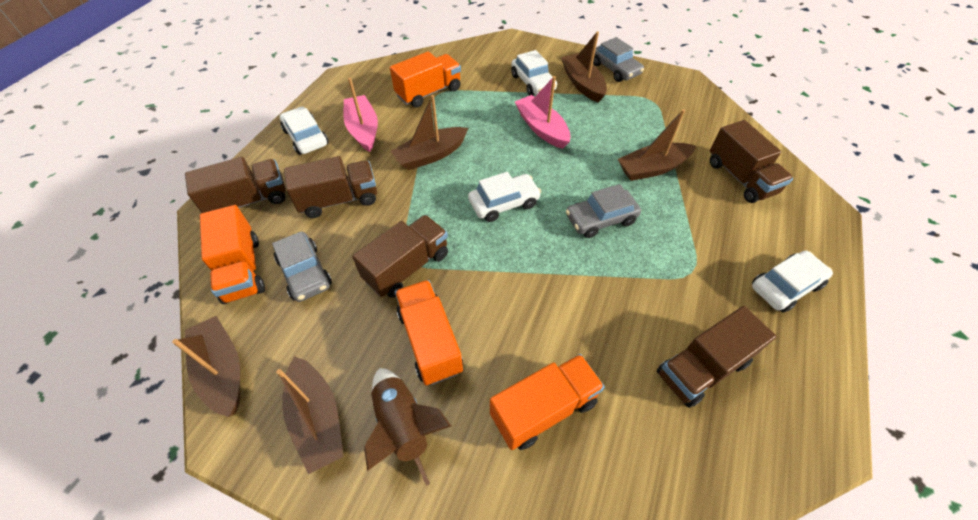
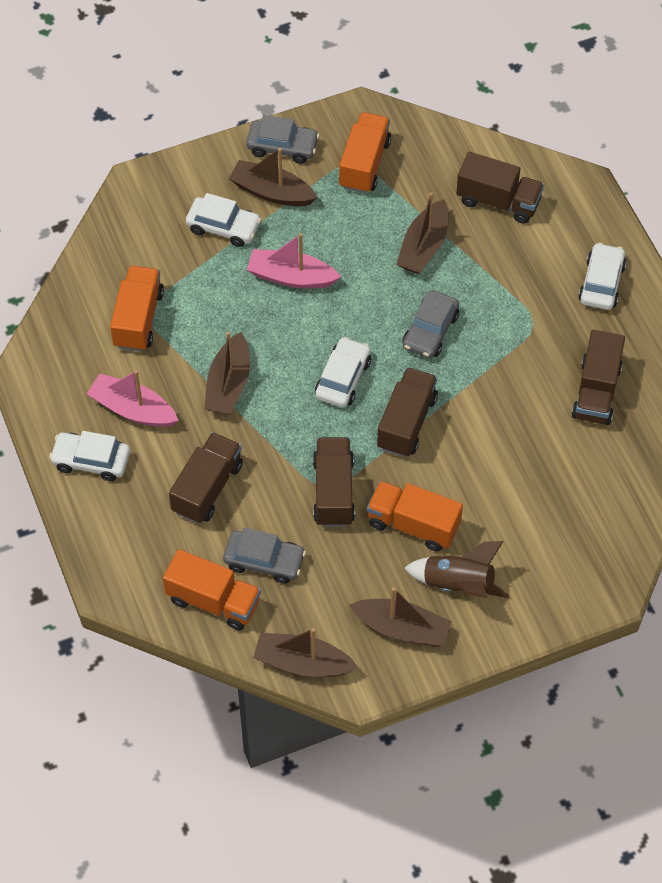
camera: 45 degrees left, 5 degrees up
brown truck [185,157,286,213] -> brown truck moved to [377,367,438,457]
orange truck [490,354,605,450] -> orange truck moved to [339,112,391,193]

